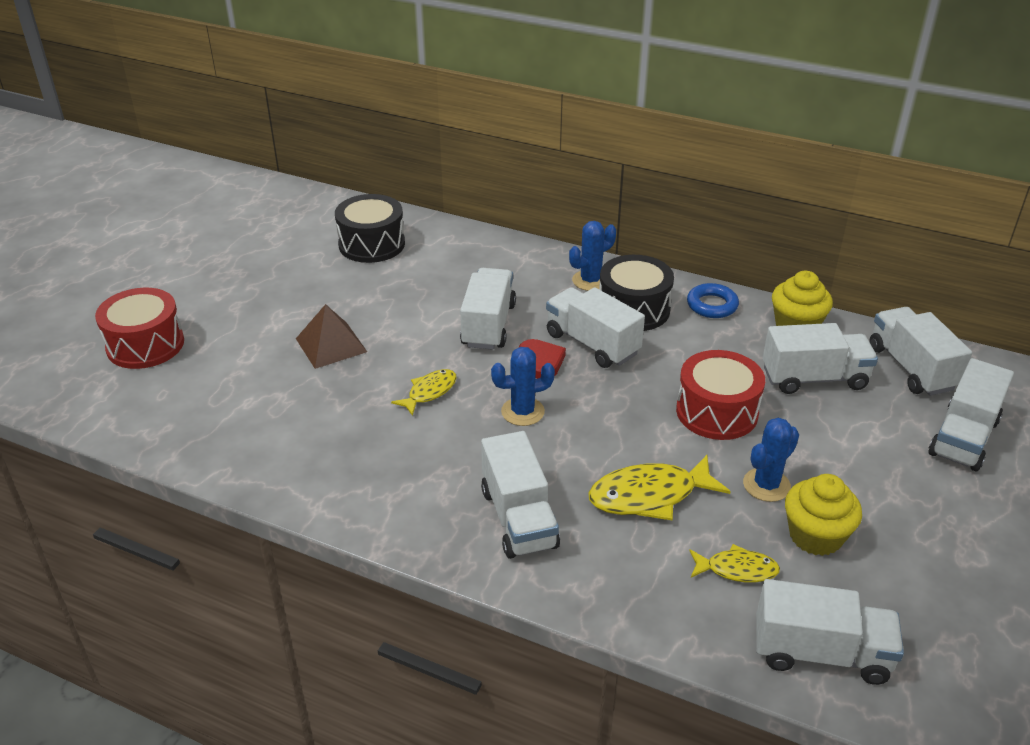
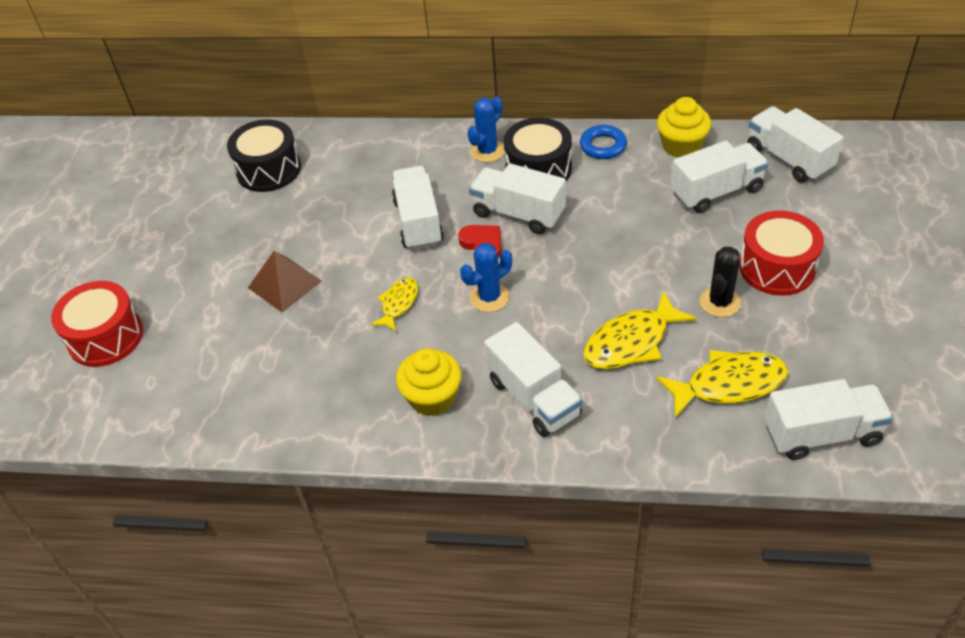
camera: 15 degrees left, 10 degrees up
red drum [676,350,765,440] -> red drum moved to [739,211,824,296]
yellow fish [689,544,780,582] -> yellow fish [656,350,788,418], size x1.69
blue cactus [743,418,799,502] -> black cactus [700,247,741,317]
yellow cupcake [785,474,862,556] -> yellow cupcake moved to [396,348,462,416]
white truck [929,358,1014,471] -> none

